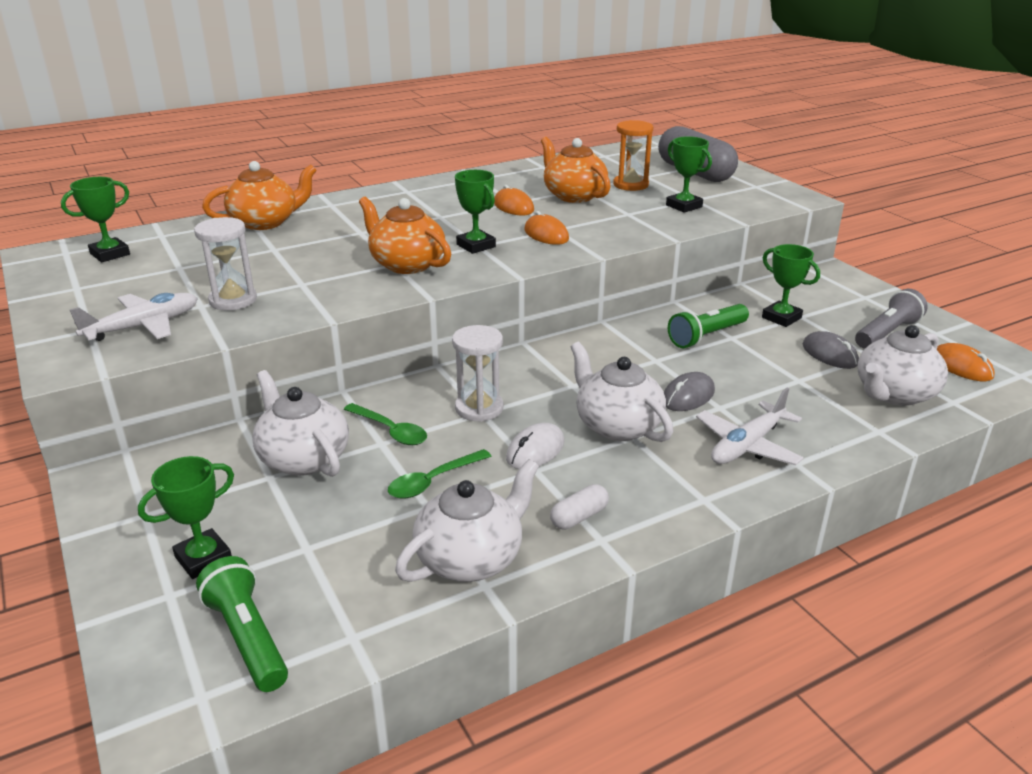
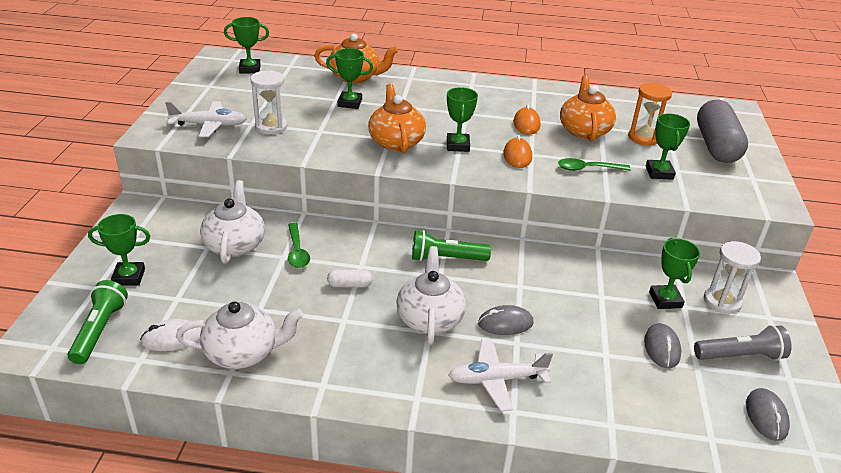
camera: 35 degrees right, 5 degrees up
green spoon [388,449,491,499] -> green spoon moved to [558,158,631,171]
white hourglass [452,325,503,422] -> white hourglass moved to [704,241,761,314]
white mouse [506,423,564,469] -> white mouse moved to [140,319,201,351]
white capsule [550,484,609,530] -> white capsule moved to [327,269,373,288]
green flashlight [668,304,749,348] -> green flashlight moved to [412,230,491,261]
white teapot [857,325,948,406] -> none
orange mouse [936,343,994,381] -> grey mouse [746,388,790,441]
none -> green trophy [326,48,373,109]

